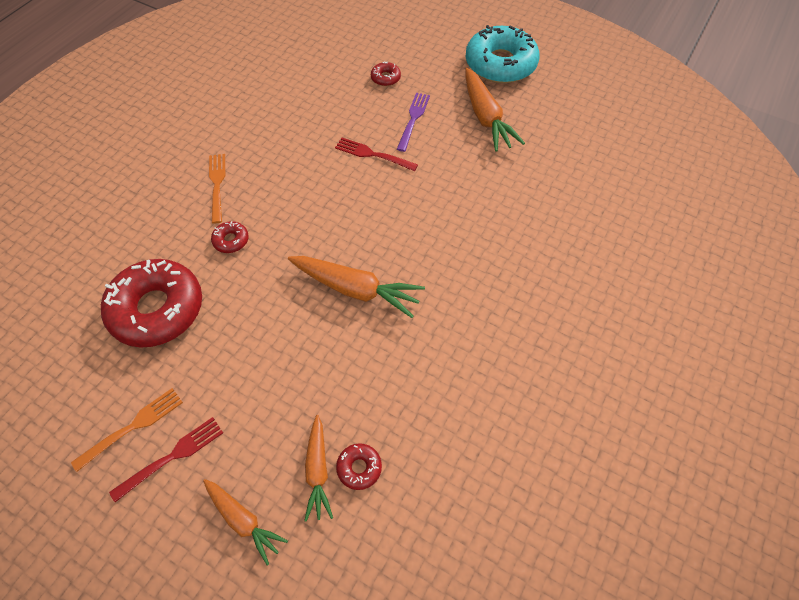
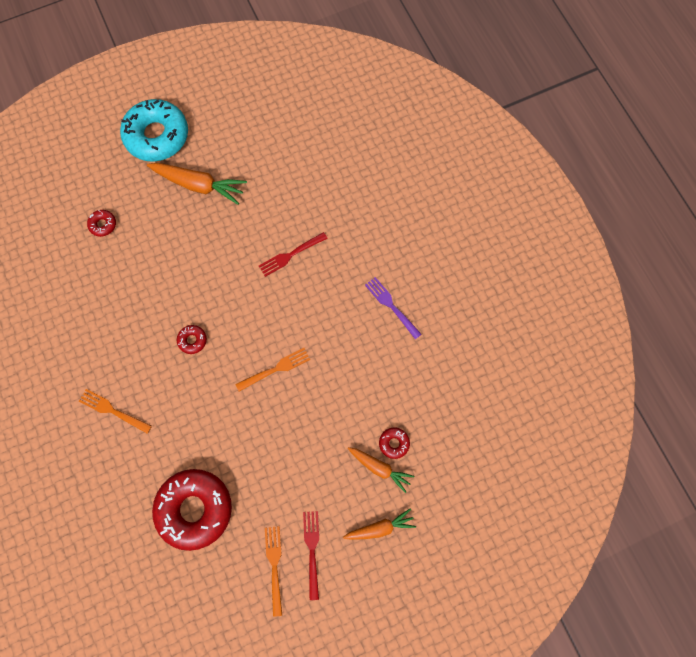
camera: 55 degrees left, 15 degrees up
red donut [211,221,249,253] -> red donut moved to [177,325,207,354]
orange carrot [288,256,425,318] -> orange fork [235,348,310,392]
red fork [335,138,418,171] -> red fork moved to [259,232,328,277]
purple fork [397,93,430,152] -> purple fork moved to [365,277,422,339]

